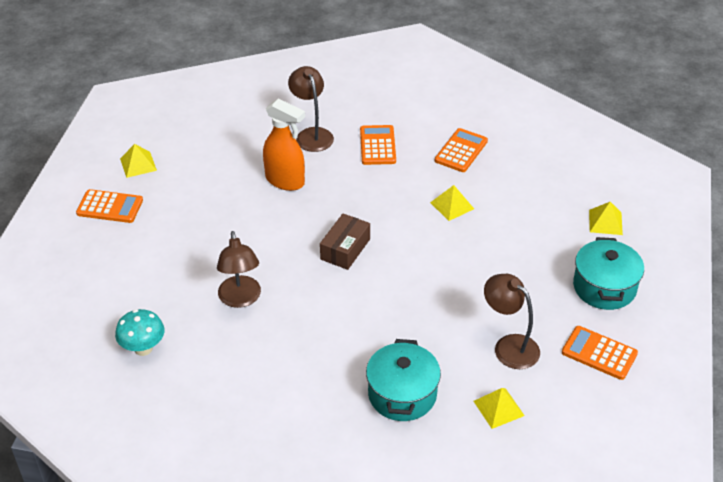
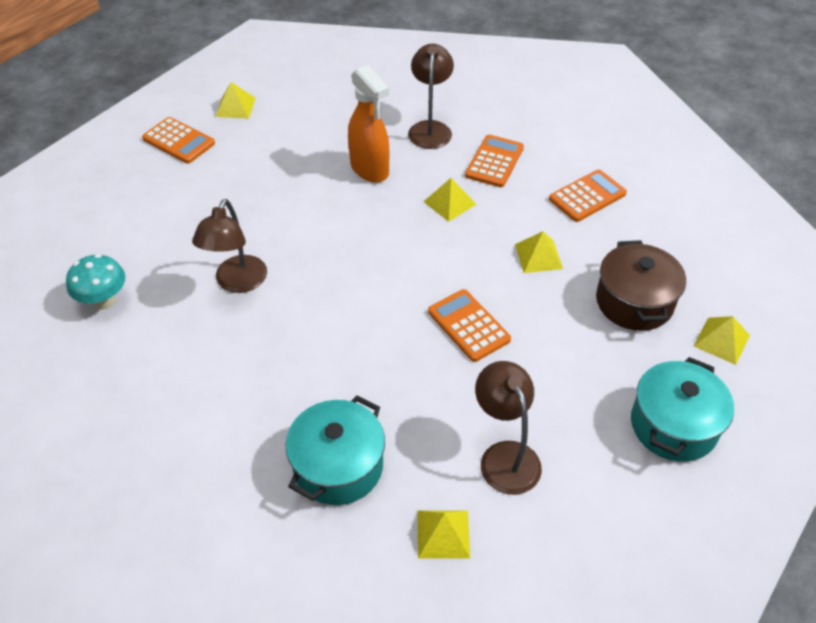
camera: 25 degrees right, 5 degrees up
brown box [320,214,370,270] -> none
orange calculator [562,326,638,380] -> orange calculator moved to [428,289,511,362]
none -> yellow pyramid [423,178,476,222]
none -> brown pot [596,240,686,331]

